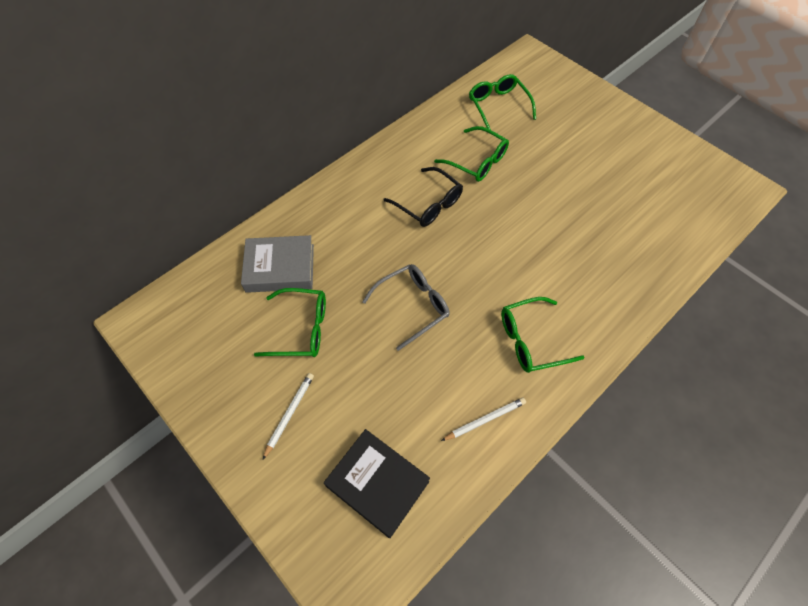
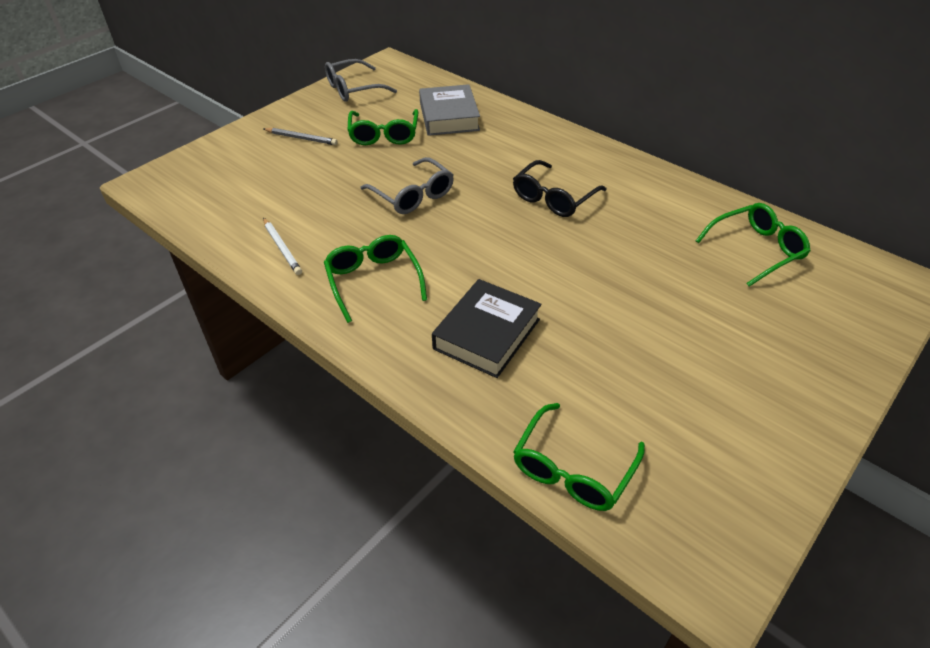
camera: 85 degrees right, 15 degrees down
white pencil [263,373,314,459] -> grey pencil [264,128,338,145]
black book [324,429,430,538] -> black book moved to [432,279,542,378]
green glasses [434,126,509,182] -> green glasses moved to [513,403,645,511]
none -> grey glasses [325,59,397,102]

